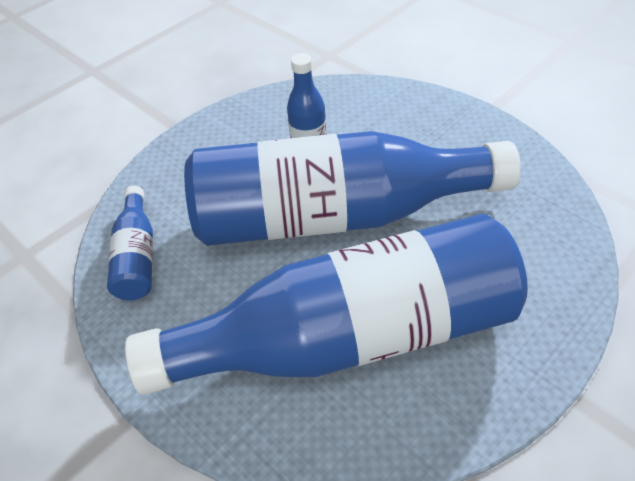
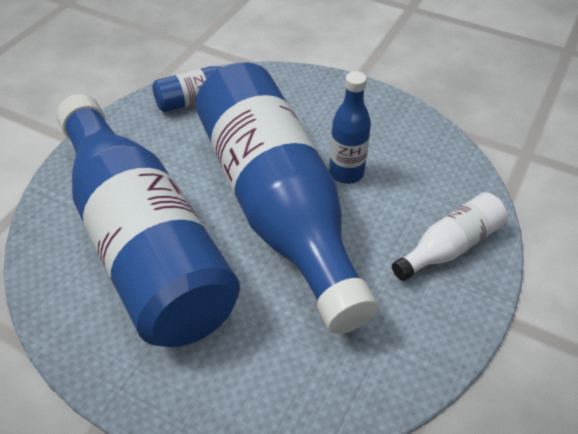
camera: 70 degrees right, 0 degrees up
none -> white bottle [392,192,507,281]

